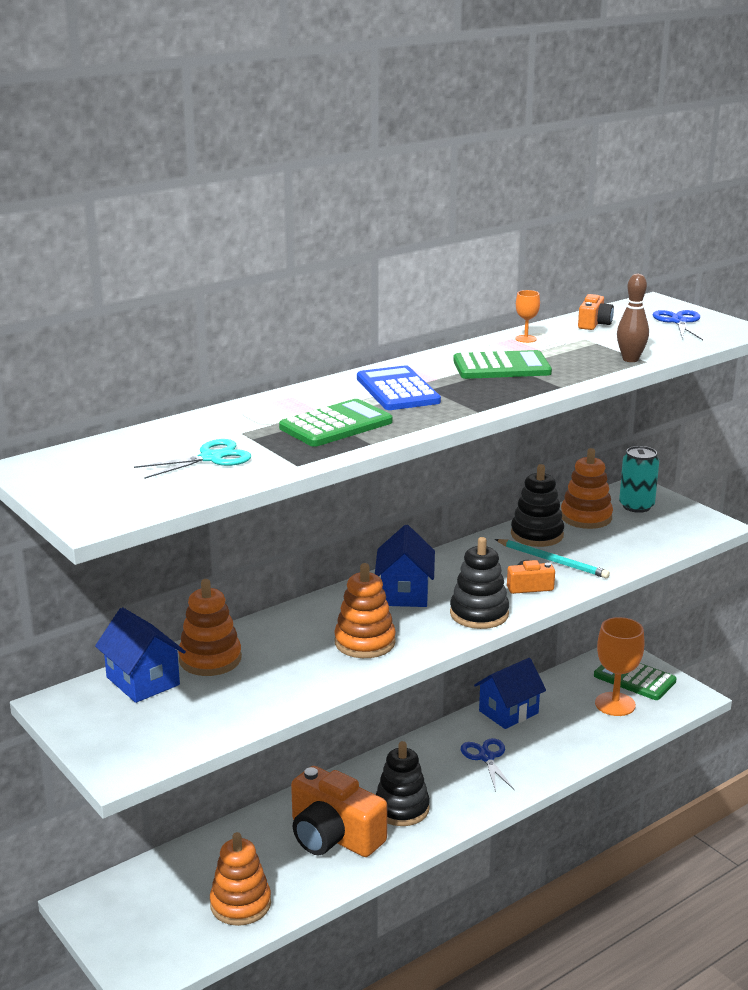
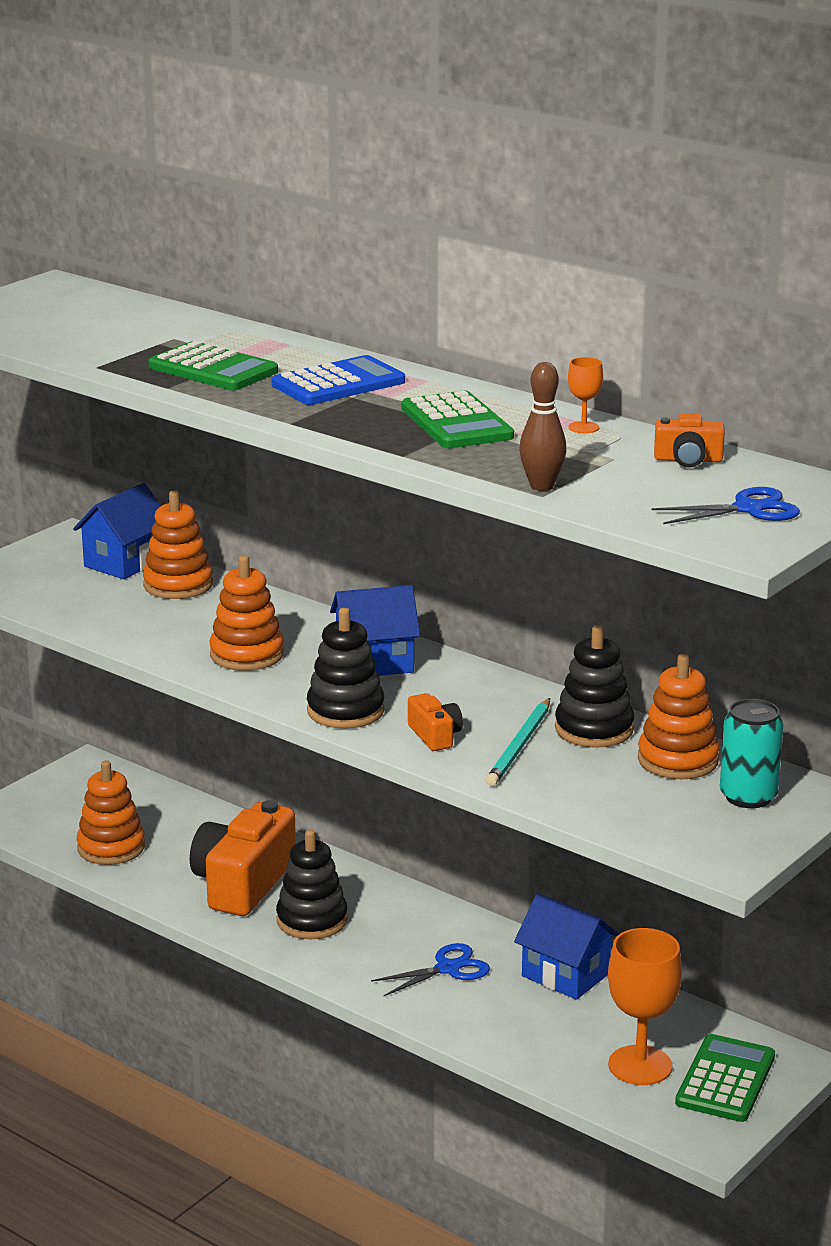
camera: 75 degrees right, 0 degrees up
turquoise scissors [134,439,251,479] -> none

